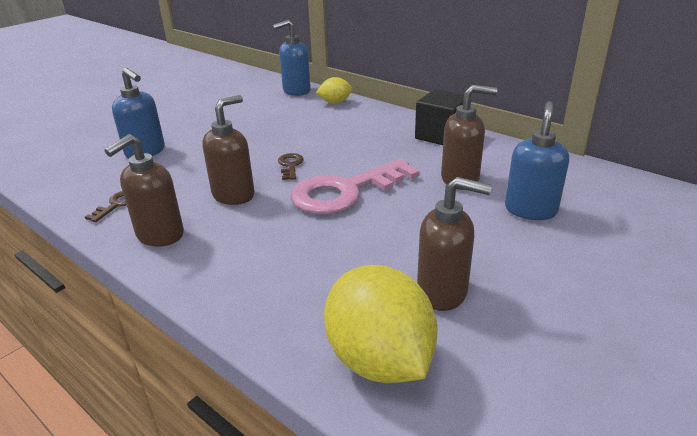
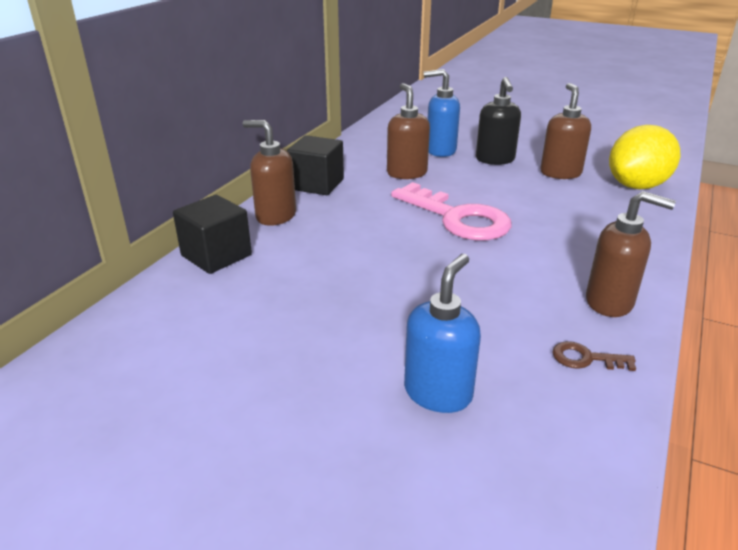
camera: 105 degrees left, 0 degrees up
brown soap dispenser [202,95,255,205] -> brown soap dispenser moved to [243,120,296,226]
blue soap dispenser [272,20,311,96] -> none
brown key [278,153,304,180] -> none
yellow lemon [316,77,352,104] -> black cube [173,195,252,274]
none -> black soap dispenser [476,77,521,165]

